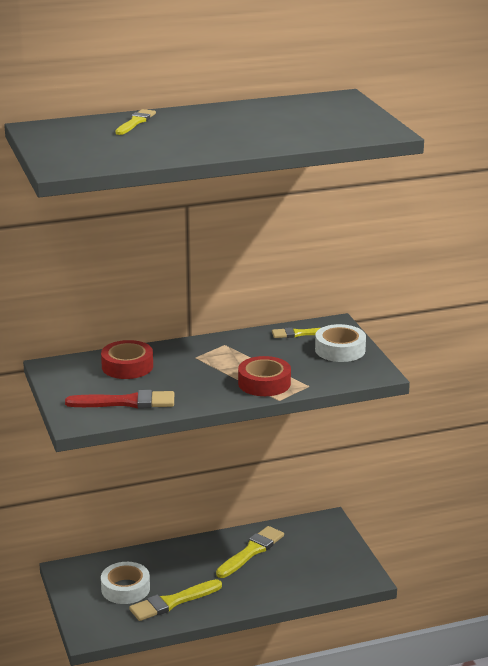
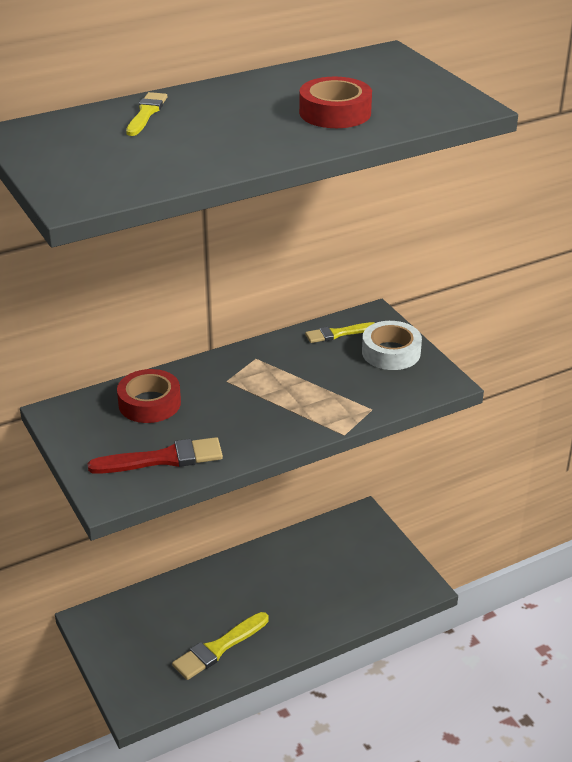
camera: 10 degrees left, 10 degrees up
white tape [101,562,150,604] -> none
yellow brush [216,526,284,578] -> none
red tape [238,356,291,396] -> red tape moved to [299,77,372,128]

